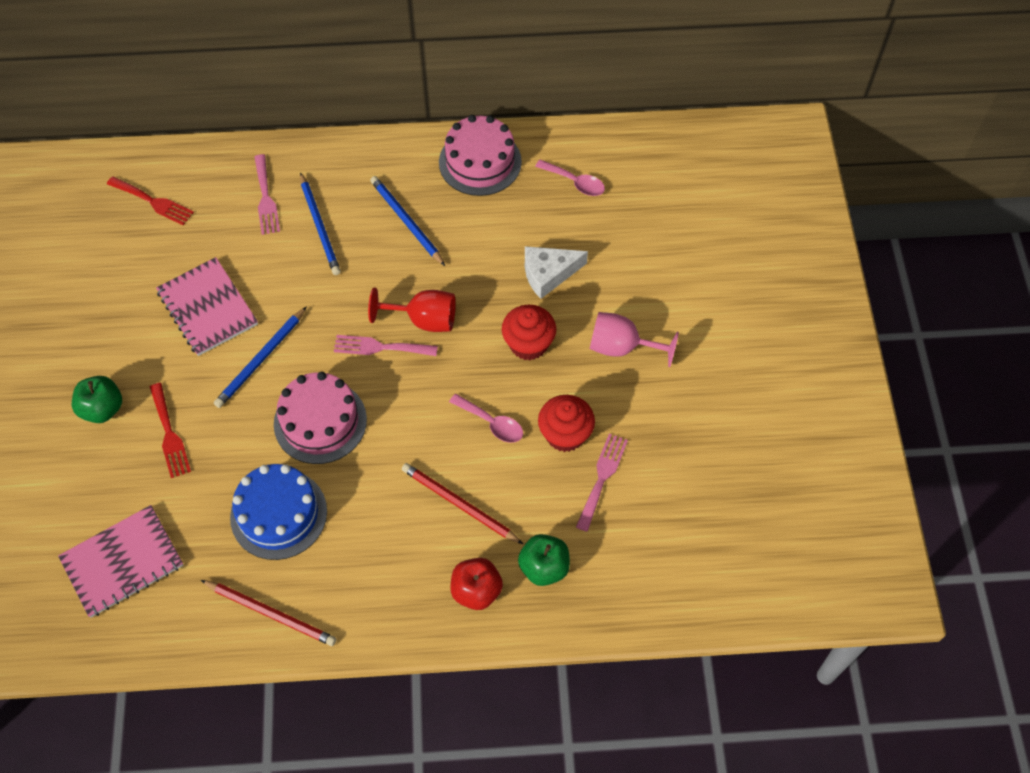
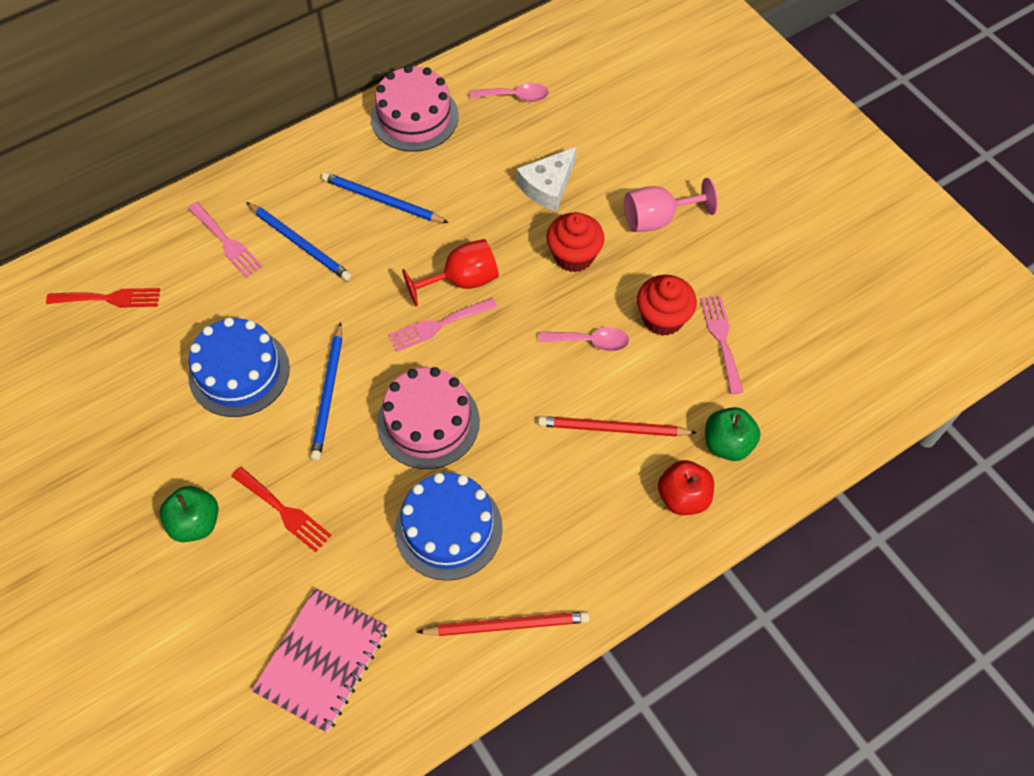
camera: 30 degrees left, 0 degrees up
pink notebook [156,257,258,356] -> blue cake [188,317,290,417]

